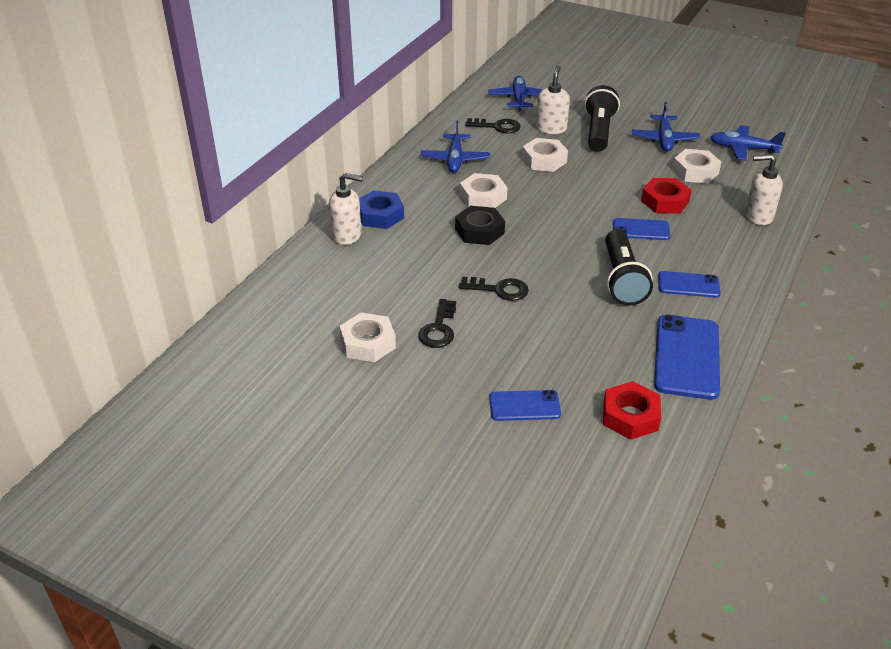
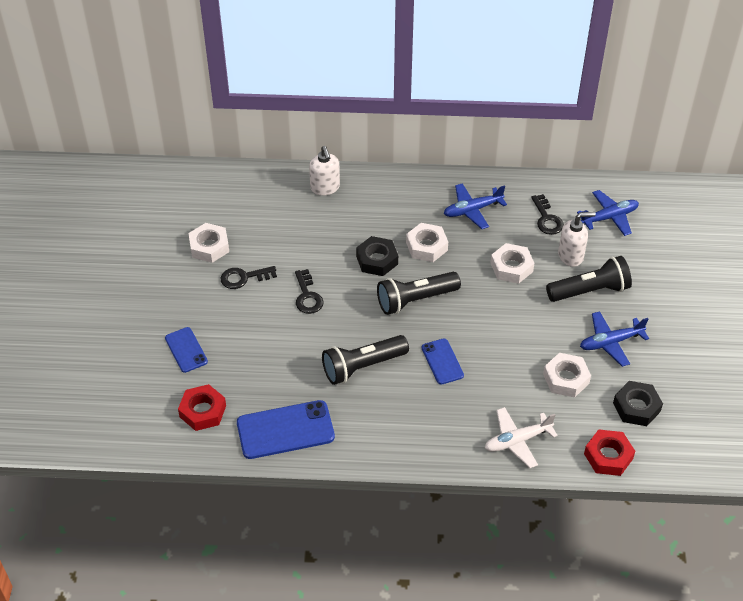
camera: 65 degrees right, 10 degrees up
blue nut [359,190,404,229] -> none
red nut [641,178,692,214] -> red nut moved to [584,429,635,476]
blue phone [658,271,721,298] -> none
blue plane [710,125,786,161] -> black nut [613,381,663,426]
white soap dispenser [745,154,783,225] -> white plane [485,407,558,468]
none -> black flashlight [377,272,461,315]

